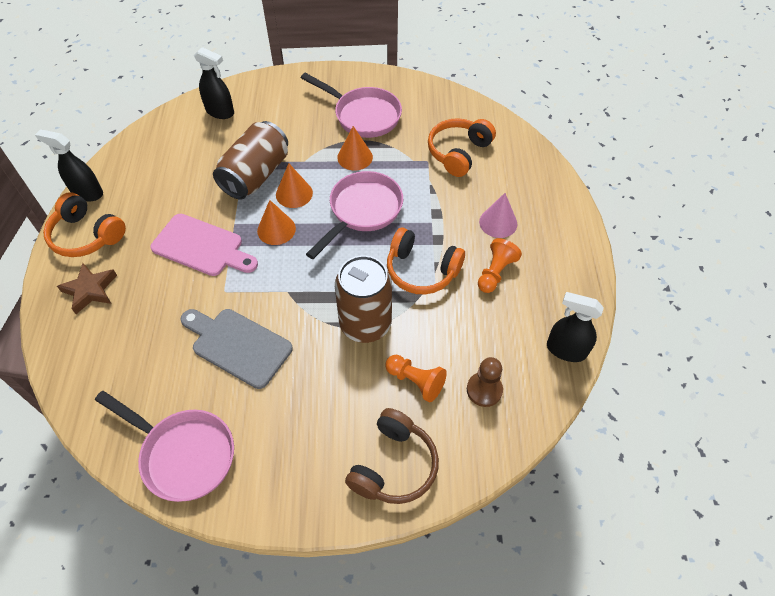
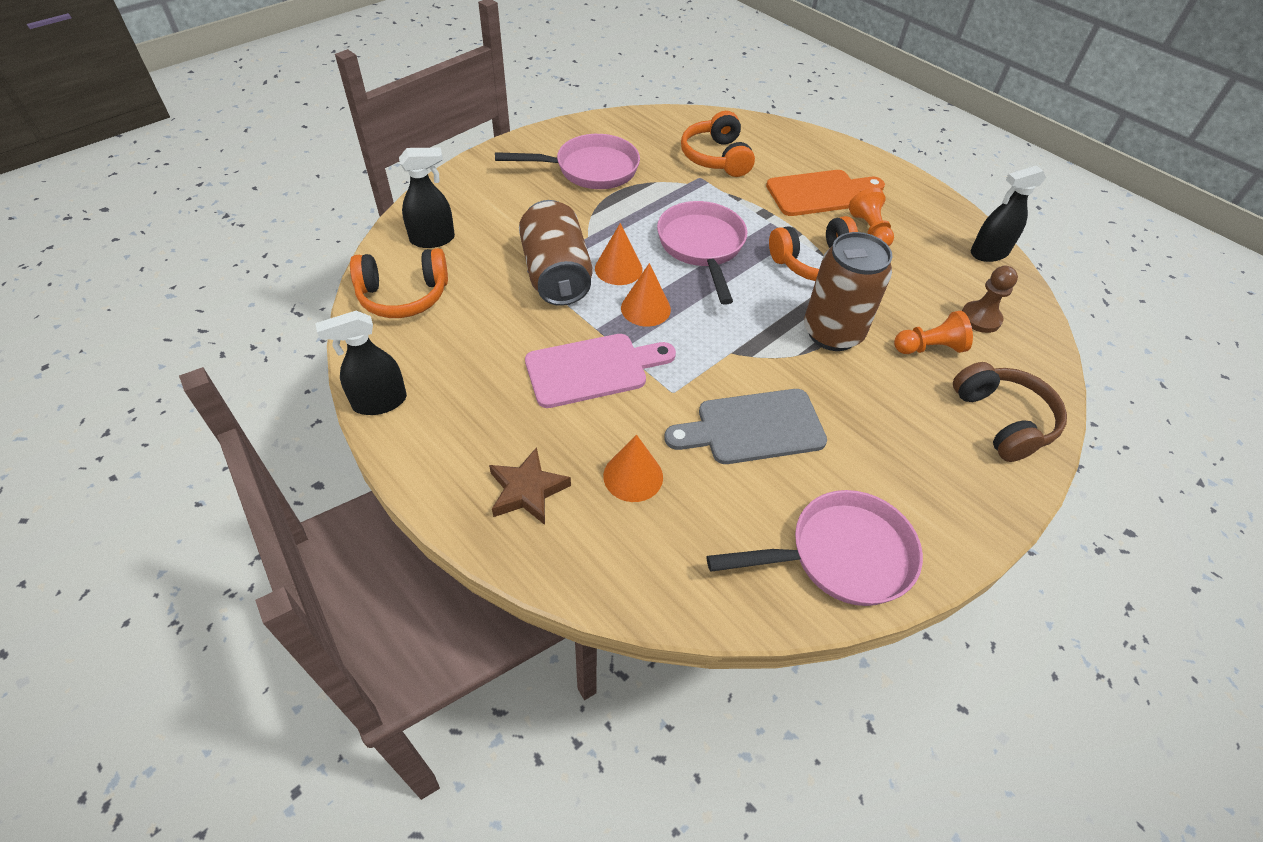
camera: 45 degrees left, 5 degrees down
orange headphones [43,192,126,257] -> orange headphones moved to [350,248,448,318]
orange cone [337,126,373,170] -> orange cone moved to [603,434,663,502]
pink cone [479,193,517,238] -> orange cutting board [766,170,885,216]

